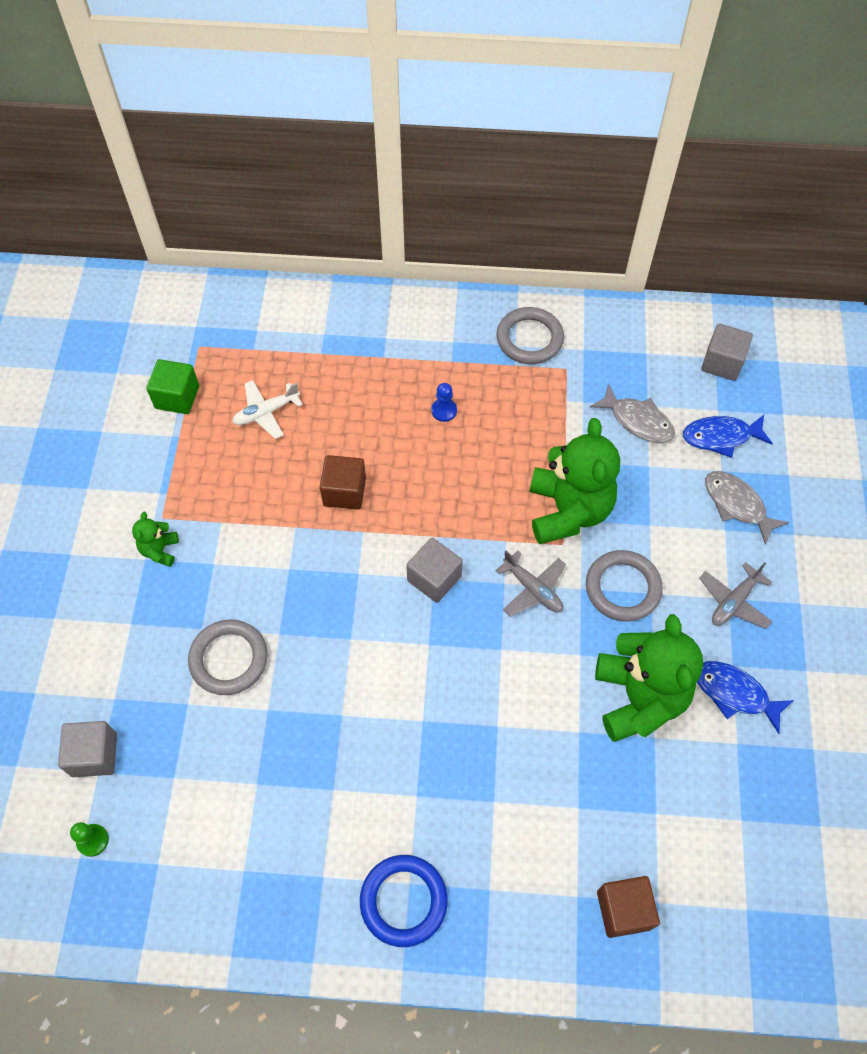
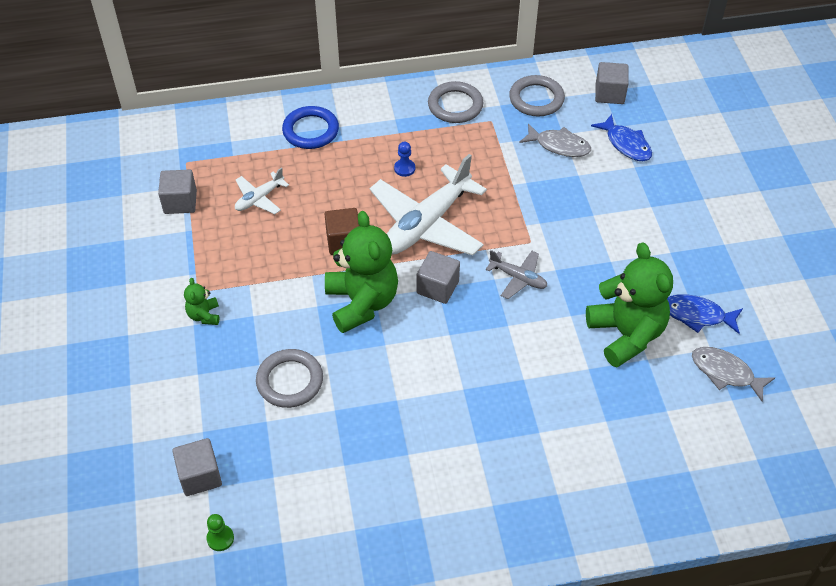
camera: 15 degrees left, 10 degrees down
green cube [146,359,199,414] -> grey cube [158,169,197,214]
blue ring [360,855,448,947] -> blue ring moved to [282,106,339,149]
green teddy bear [530,418,620,544] -> green teddy bear moved to [325,211,398,333]
grey ring [586,550,663,622] -> grey ring moved to [509,75,565,117]
brown cube [597,876,660,938] -> none
blue fish [683,415,773,458] -> blue fish turned 105 degrees counterclockwise [591,114,652,161]
grey plane [700,562,773,629] -> none
grey fish [705,471,789,545] -> grey fish moved to [692,347,775,402]
none -> white plane [370,154,487,255]

